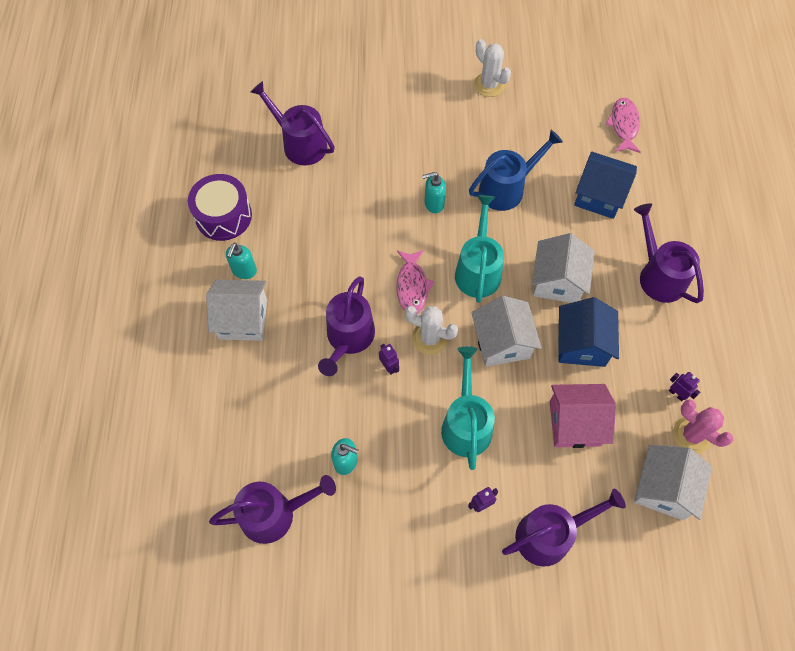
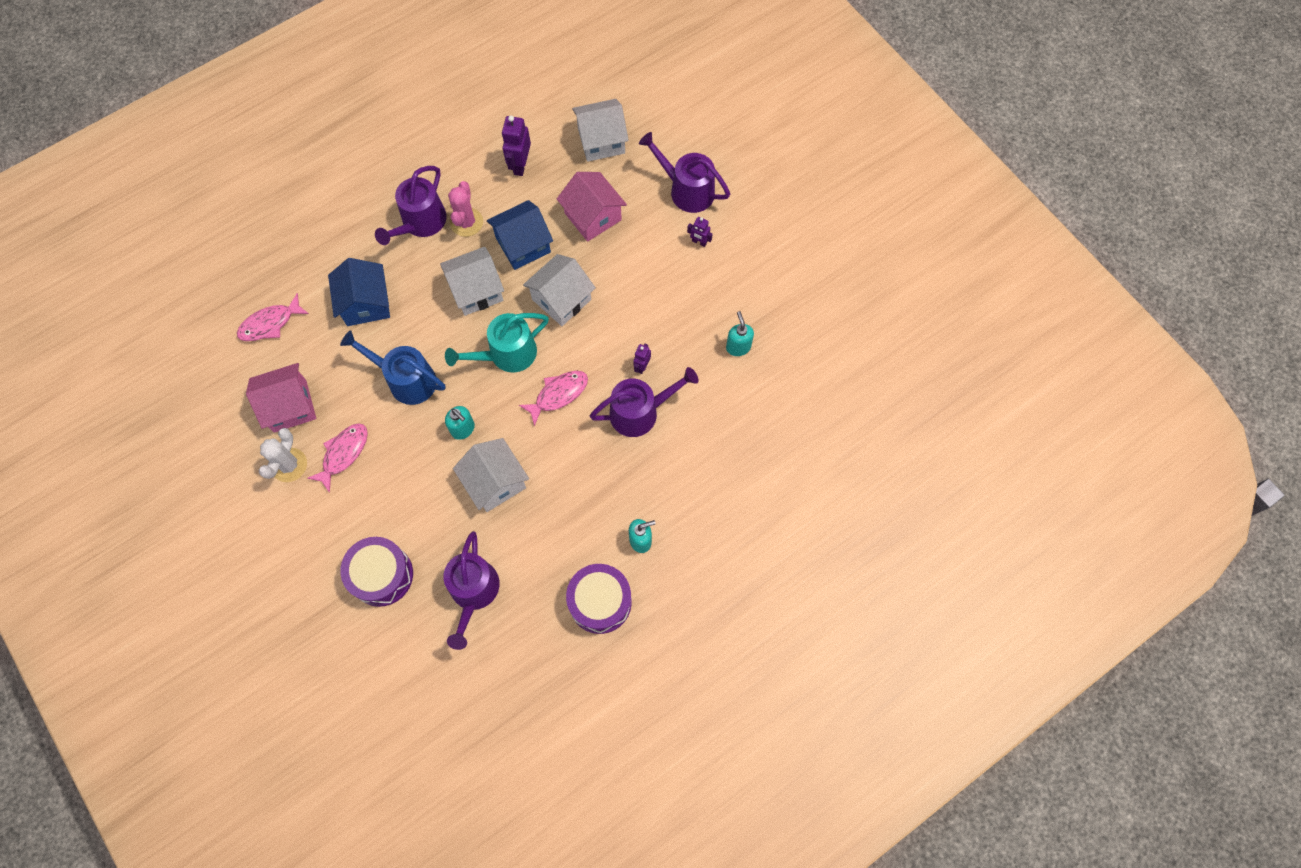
camera: 125 degrees left, 5 degrees up
white house [206,280,267,341] -> white house moved to [453,438,529,512]
purple watering can [209,475,336,544] -> none
white cactus [405,306,458,355] -> none
turquoise watering can [441,346,495,470] -> none
purple robot [669,372,700,401] -> purple robot [502,115,531,176], size x1.77
pink cactus [673,399,733,454] -> pink cactus moved to [448,181,483,237]
none -> pink house [246,363,316,433]
none -> pink fish [307,423,368,493]
none -> purple drum [340,537,413,607]

